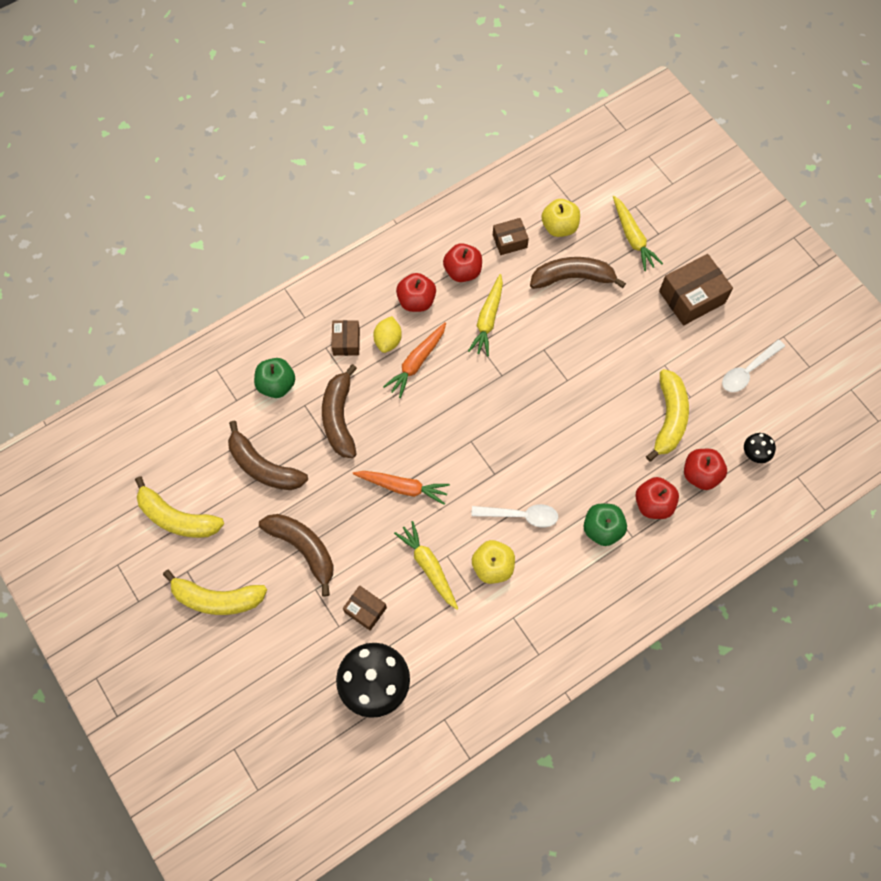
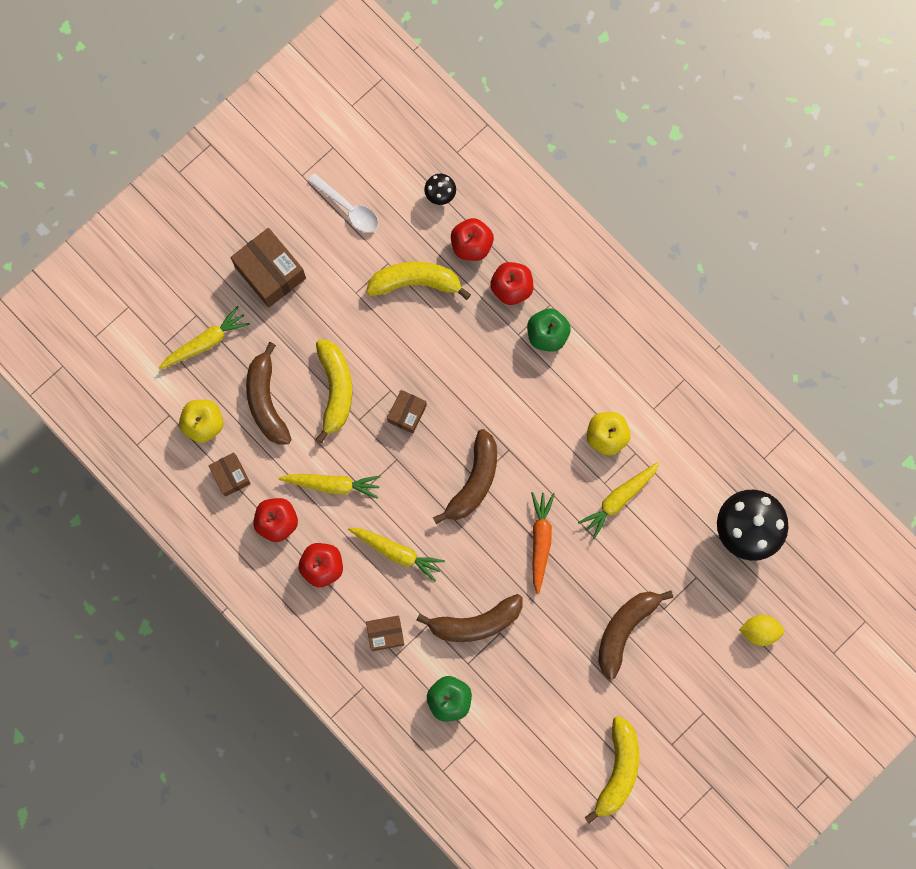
camera: 100 degrees left, 10 degrees up
yellow banana [163,570,267,615] -> yellow banana moved to [316,339,352,444]
brown banana [228,421,308,490] -> brown banana moved to [433,429,497,524]
brown box [343,585,387,631] -> brown box moved to [387,390,427,434]
yellow lemon [373,316,402,353] -> yellow lemon moved to [739,615,784,646]
orange carrot [383,323,446,398] -> yellow carrot [348,528,445,582]
white spoon [471,504,558,528] -> none

